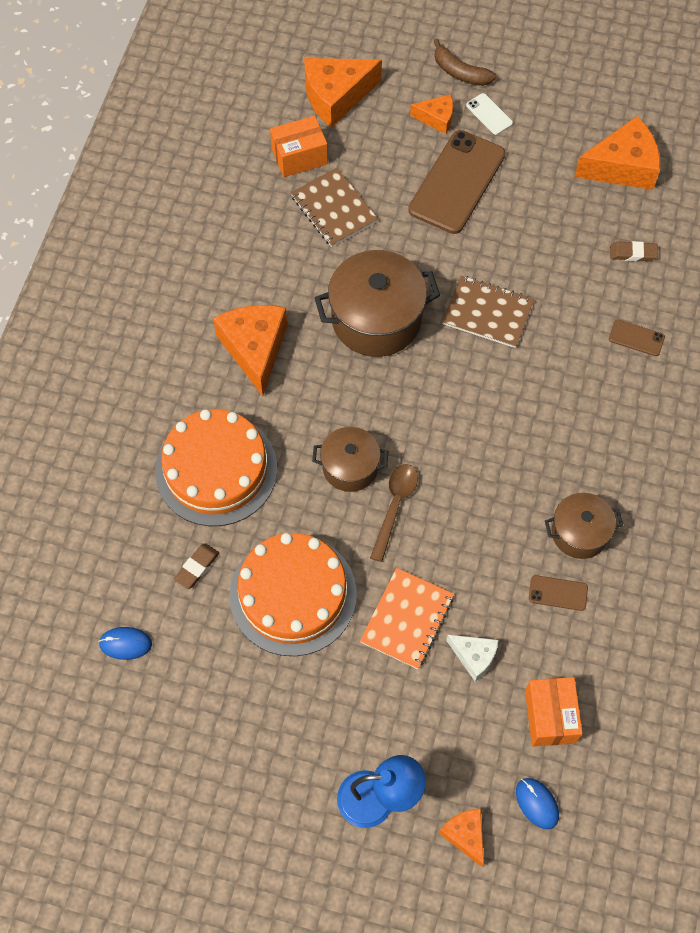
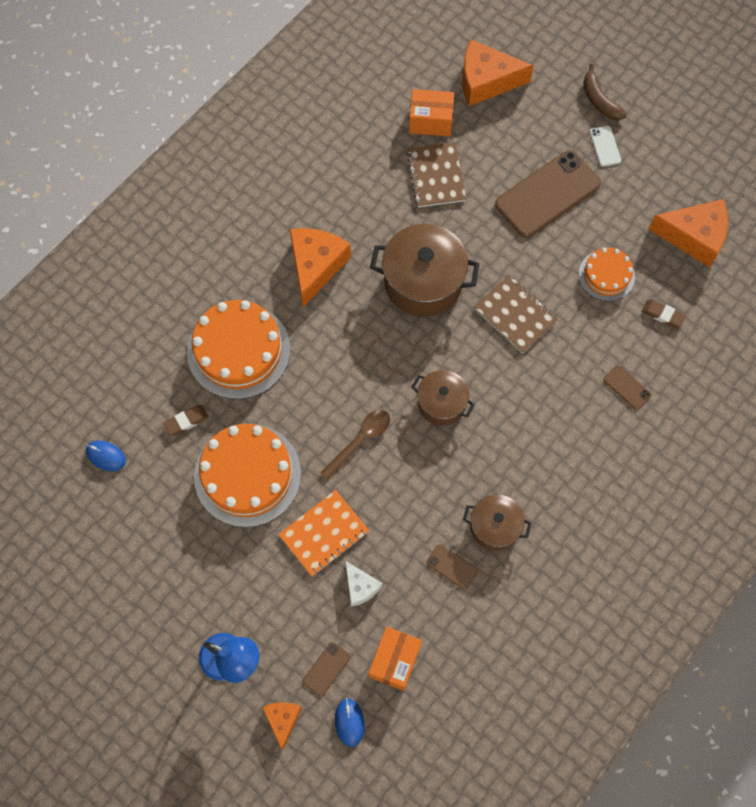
camera: 25 degrees right, 5 degrees up
brown pot [312,427,388,492] -> brown pot moved to [411,370,475,426]
orange cheese [410,94,453,134] -> none
none -> brown phone [303,642,351,696]
none -> orange cake [579,248,635,301]

